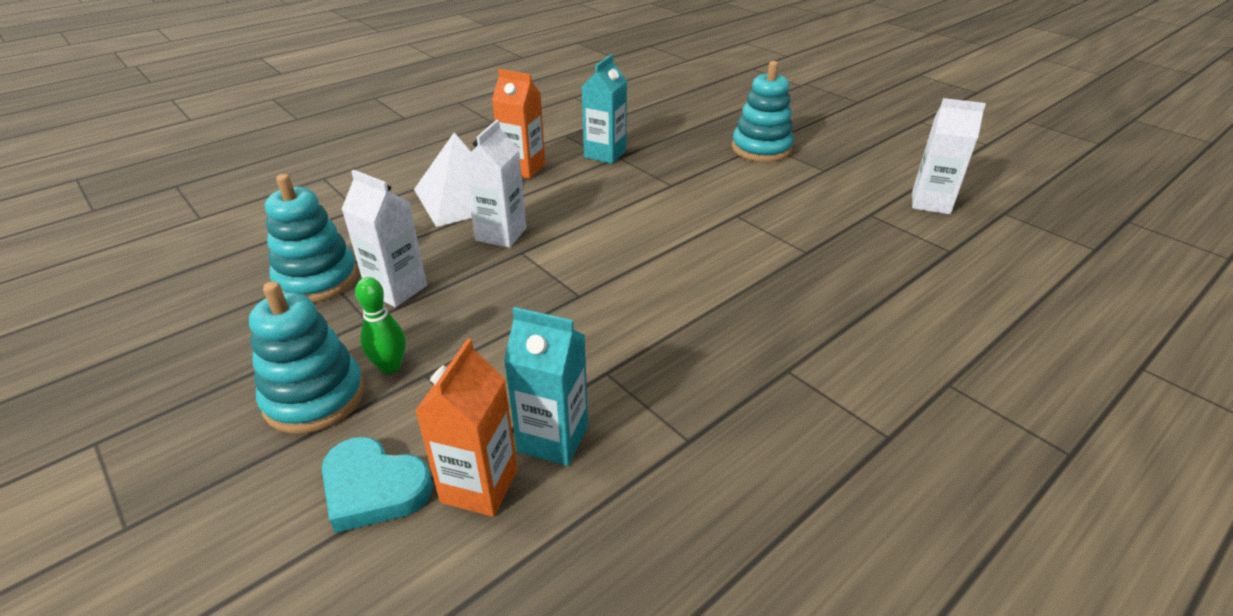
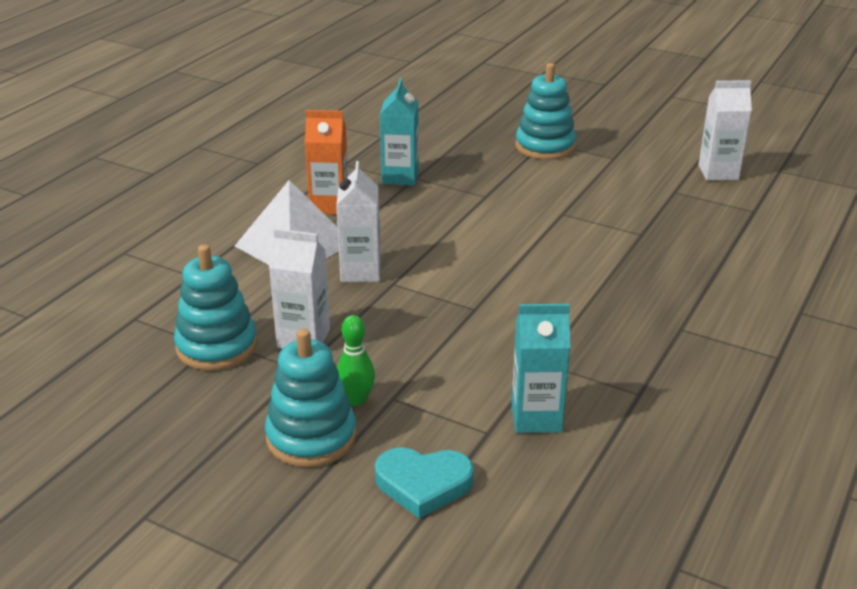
camera: 20 degrees left, 5 degrees down
orange carton [415,339,517,517] -> none

